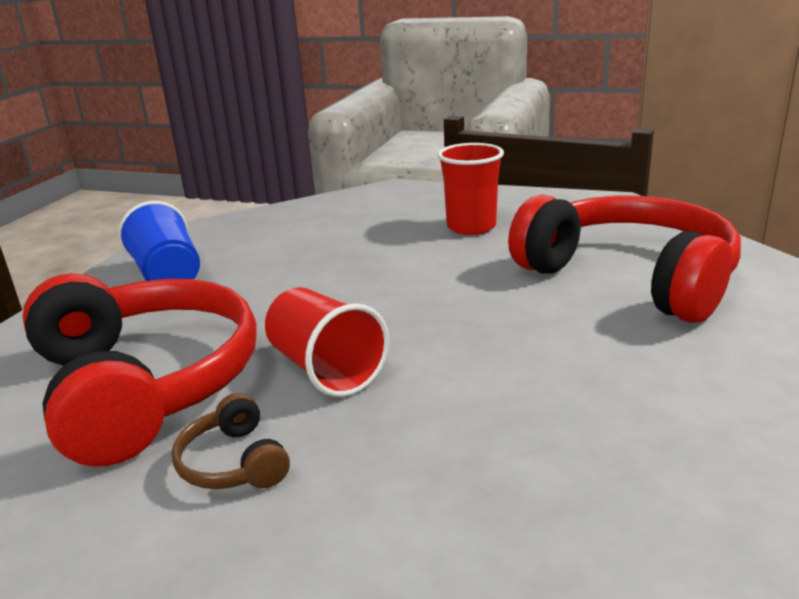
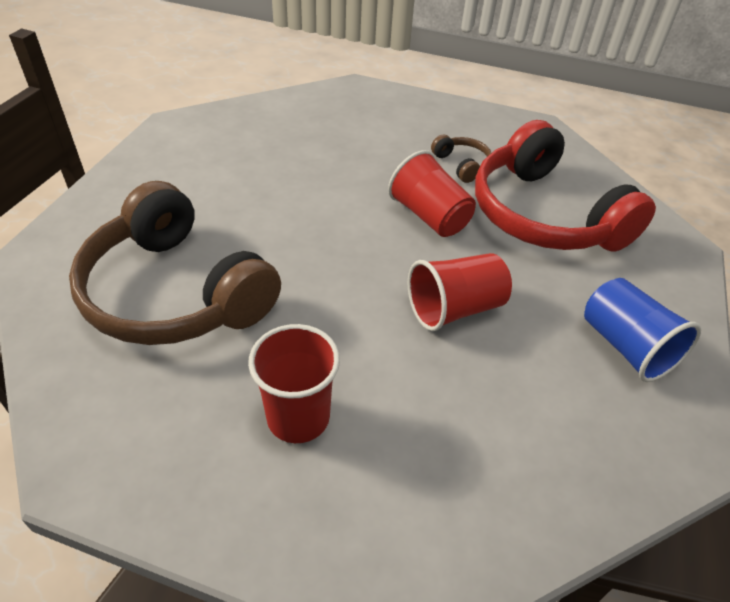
camera: 175 degrees right, 20 degrees up
red headphones [508,195,741,323] -> brown headphones [69,181,281,345]
none -> red cup [408,253,512,331]

